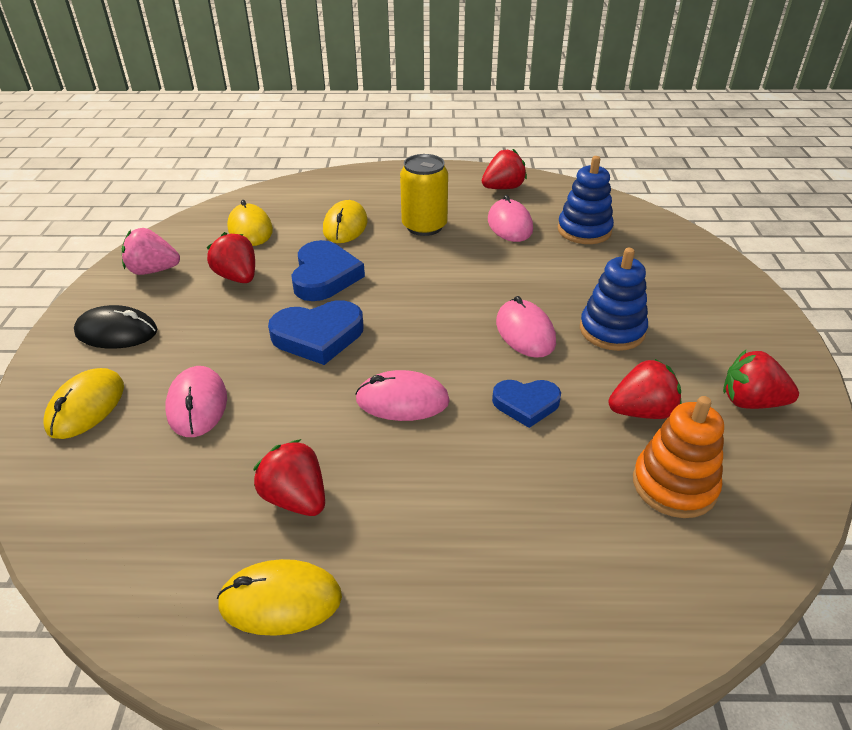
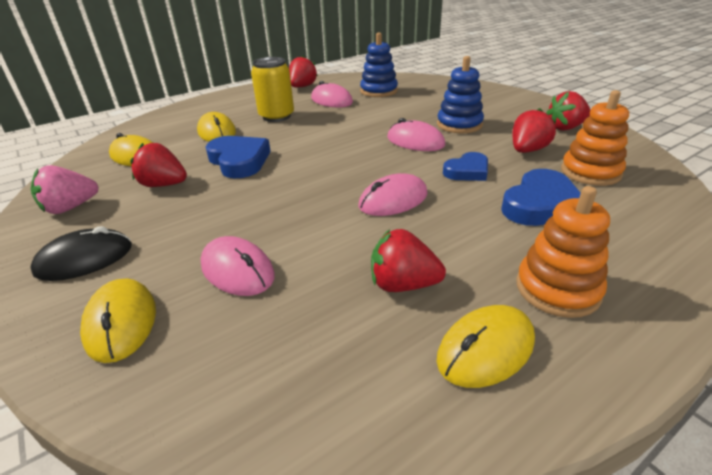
camera: 35 degrees left, 5 degrees down
blue heart [268,300,364,365] -> blue heart moved to [501,169,581,226]
none -> orange stacking toy [516,186,610,318]

